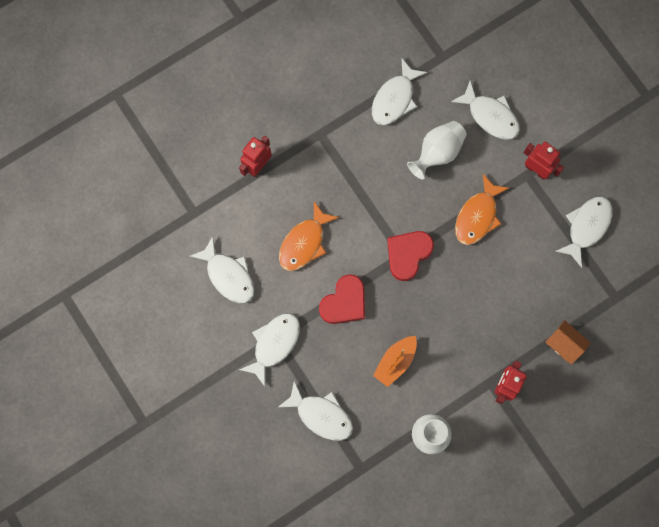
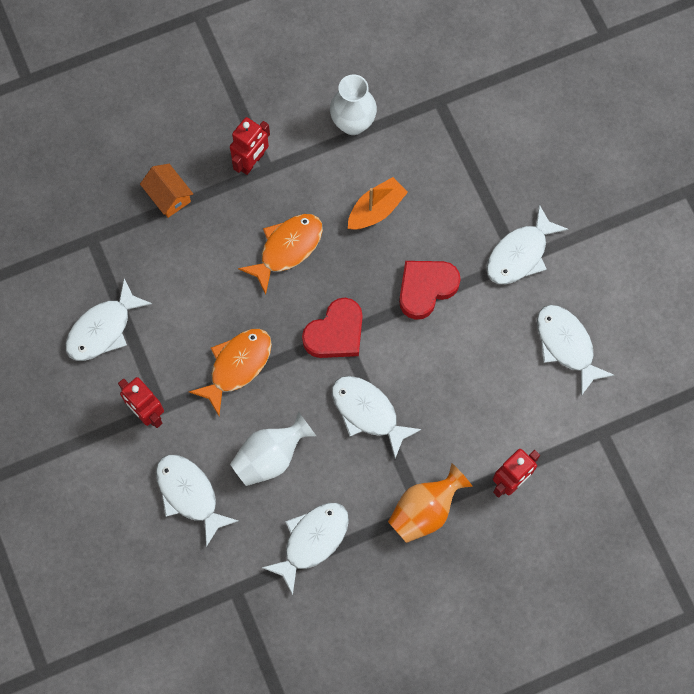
camera: 170 degrees left, 5 degrees down
white fish [277,381,353,441] -> white fish moved to [332,376,422,458]
orange fish [279,201,339,271] -> orange fish moved to [238,214,323,295]
none -> orange vase [388,463,472,543]

